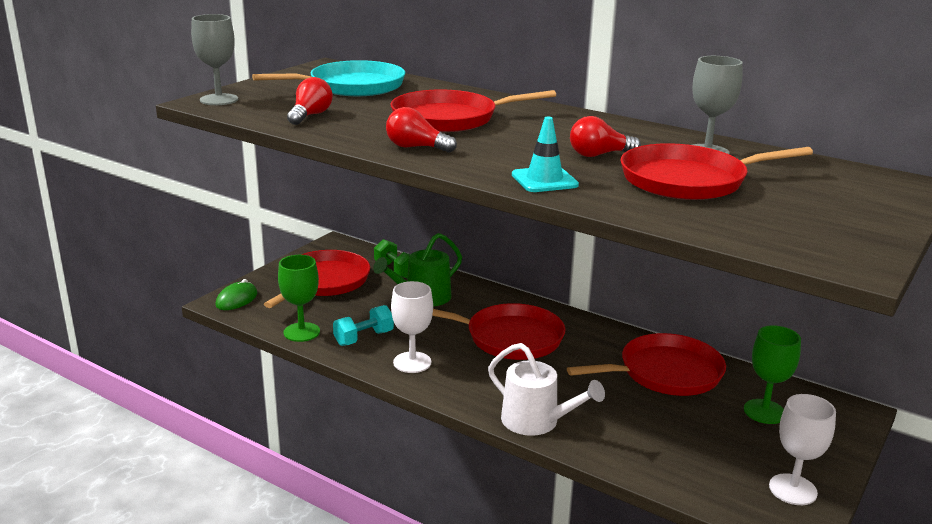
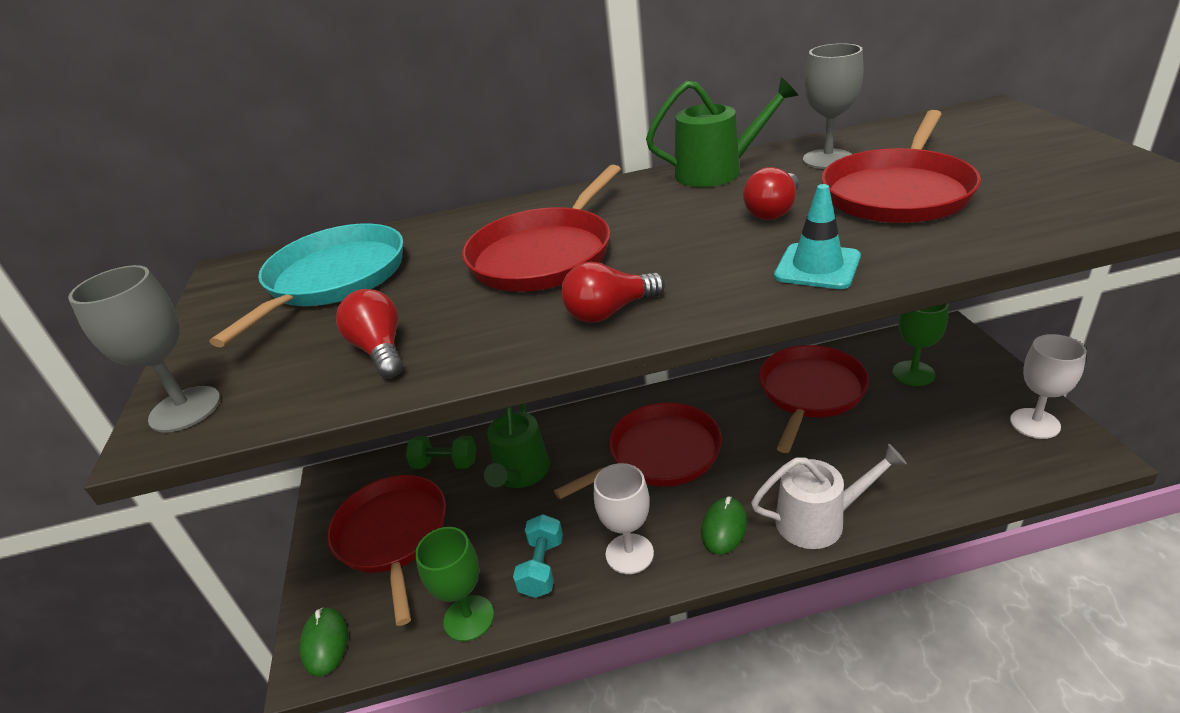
camera: 40 degrees left, 10 degrees up
none -> green watering can [646,77,799,187]
none -> green mouse [701,496,747,555]

